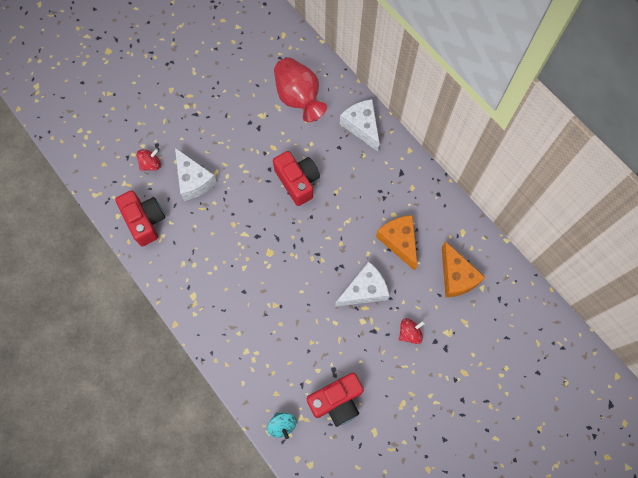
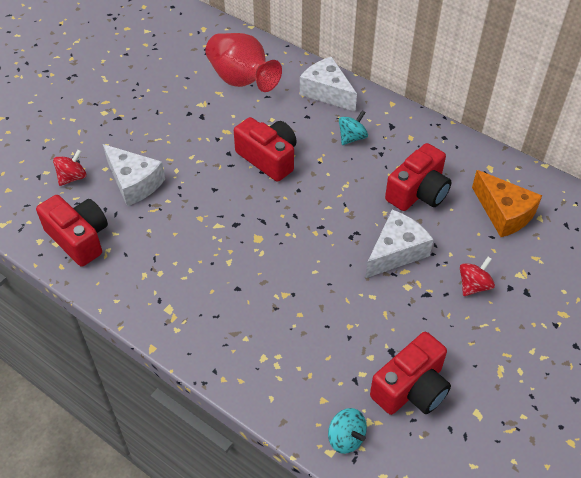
camera: 15 degrees left, 20 degrees down
orange cheese [376,215,417,271] -> red camera [385,143,452,211]
none -> turquoise spinning top [339,110,368,145]

